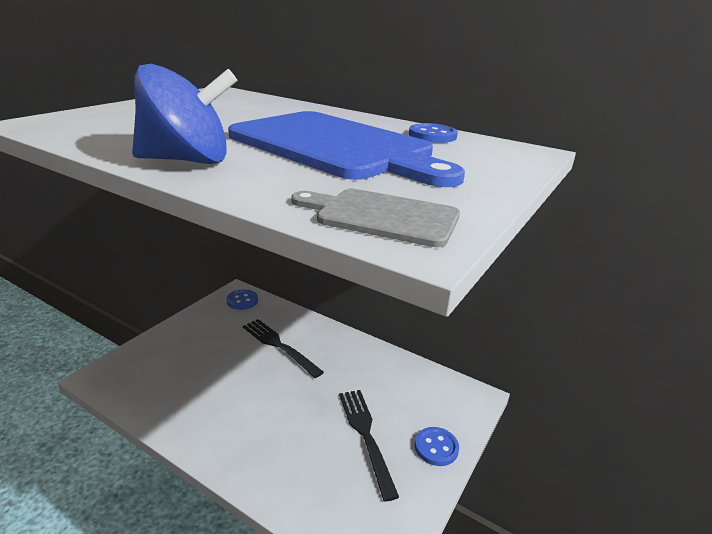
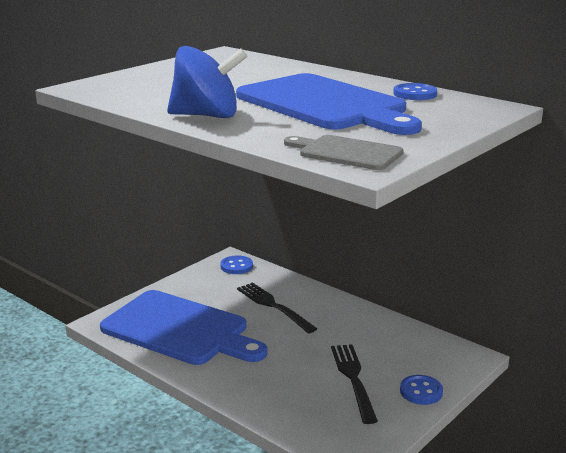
camera: 10 degrees right, 5 degrees down
none -> blue cutting board [100,290,268,365]

